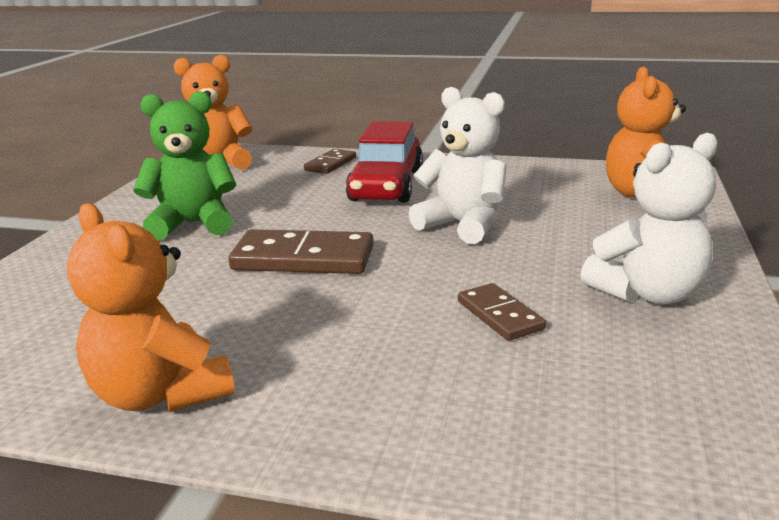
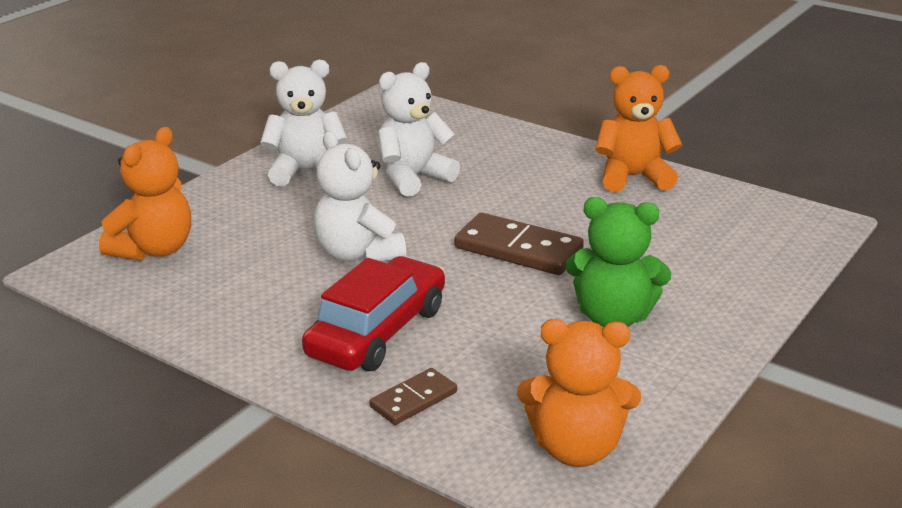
camera: 160 degrees left, 5 degrees up
orange teddy bear [67,203,235,412] -> orange teddy bear turned 75 degrees counterclockwise [595,65,682,192]
brown domino [458,283,546,341] -> white teddy bear [377,62,460,197]

